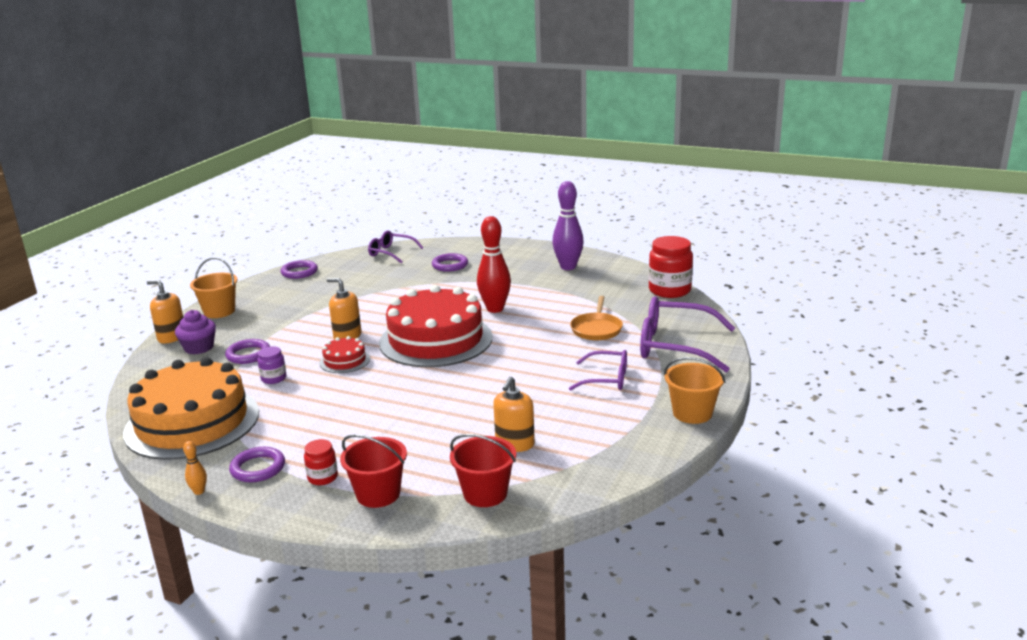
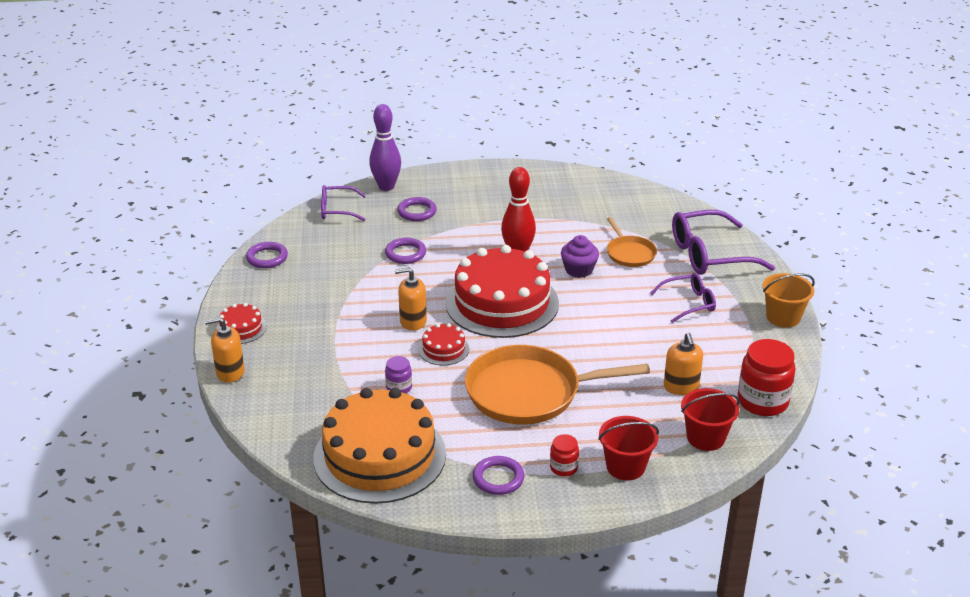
camera: 30 degrees left, 10 degrees up
purple cupcake [175,310,216,354] -> purple cupcake moved to [561,235,599,278]
orange bowling pin [183,441,207,495] -> none
orange bucket [190,257,238,318] -> red cake [216,303,267,344]
purple ring [225,339,270,364] -> purple ring moved to [385,238,426,264]
purple bowling pin [552,181,584,270] -> purple bowling pin moved to [369,104,401,191]
red jar [649,236,693,298] -> red jar moved to [738,339,796,416]
none -> orange pan [465,345,650,425]

